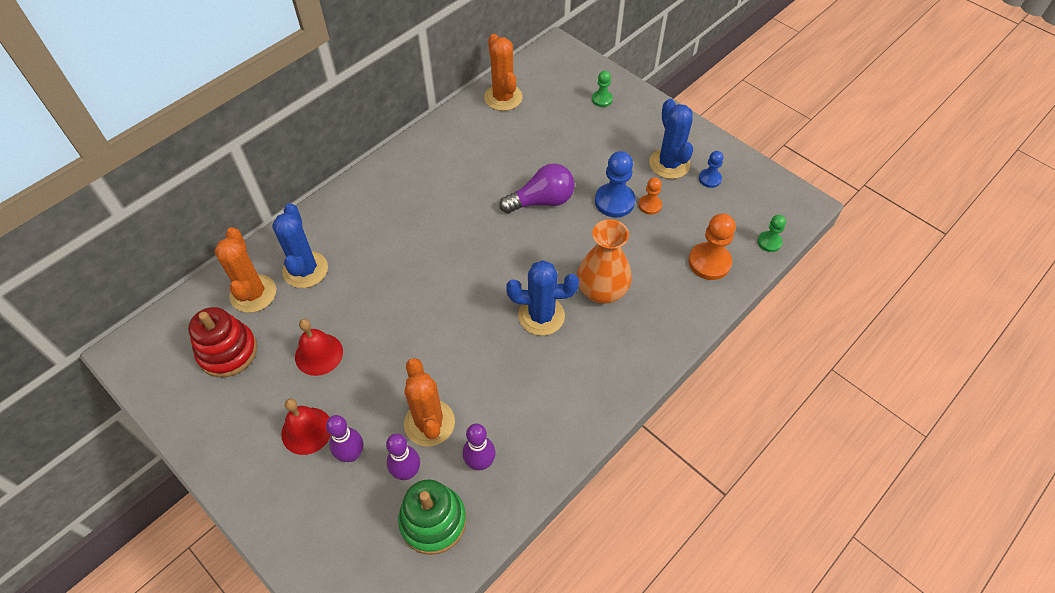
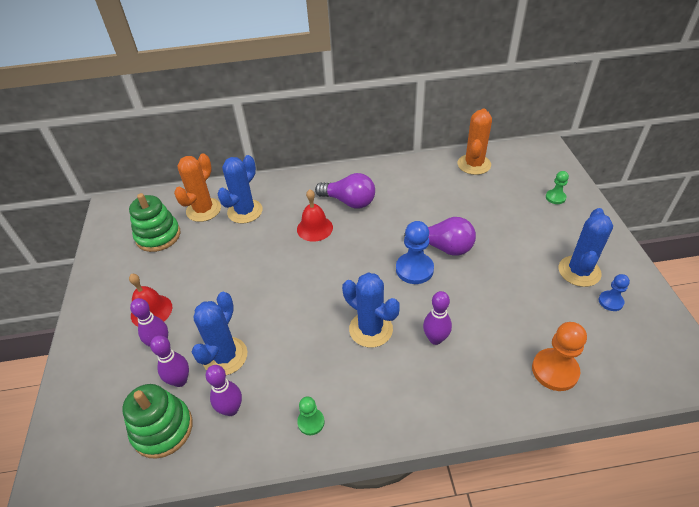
camera: 40 degrees right, 10 degrees down
red stacking toy [188,307,257,378] -> green stacking toy [129,193,180,252]
red bell [295,319,343,376] -> red bell moved to [297,189,333,242]
orange cactus [404,358,455,447] -> blue cactus [192,292,247,375]
orange vase [577,219,632,304] -> purple bowling pin [423,291,452,345]
blue pawn [595,151,635,217] -> blue pawn moved to [396,221,434,284]
orange pawn [639,177,662,215] -> none
green pawn [758,215,786,252] -> green pawn moved to [297,396,325,435]
none -> purple light bulb [315,173,375,209]

